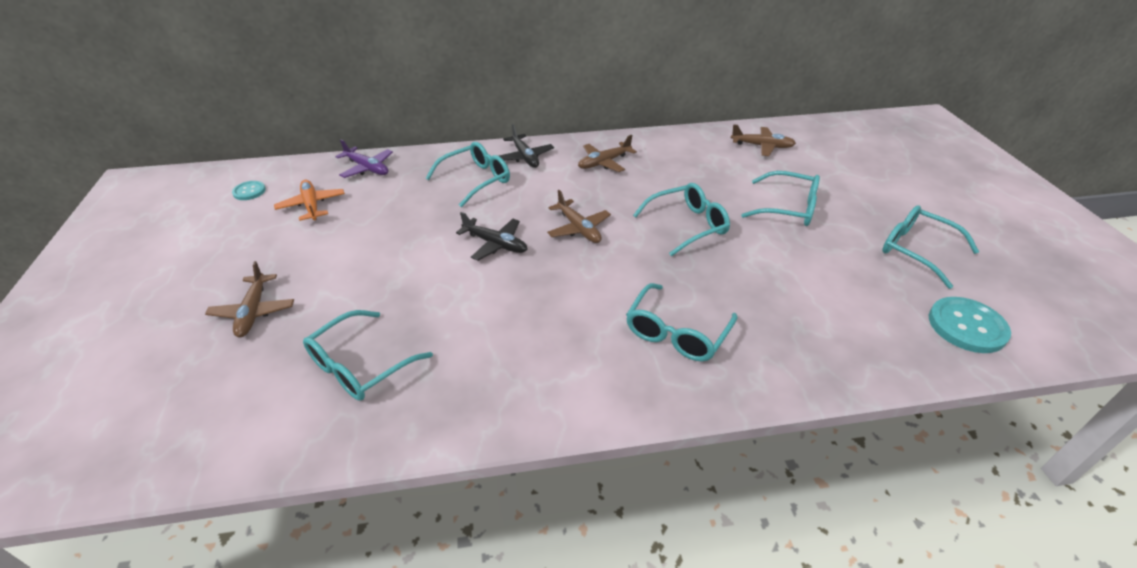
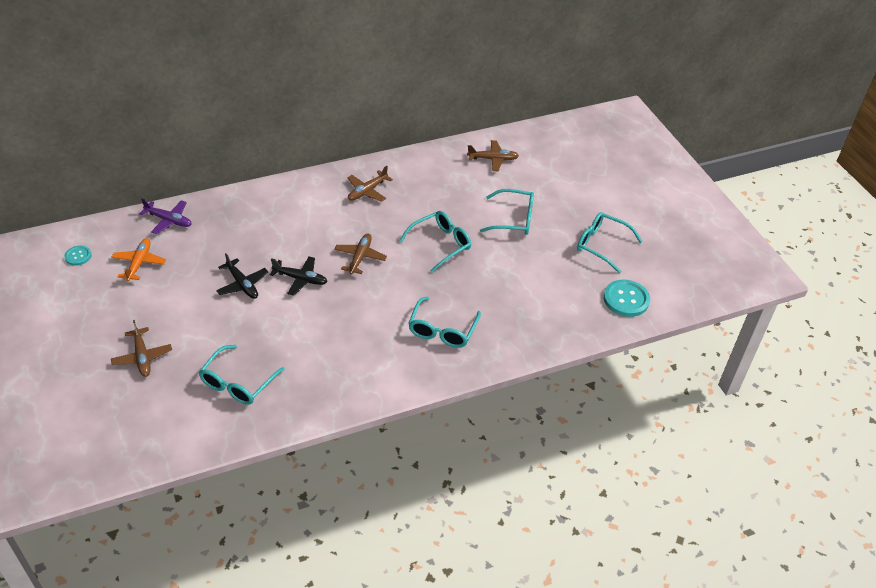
camera: 15 degrees left, 5 degrees up
orange plane [274,180,345,221] -> orange plane turned 45 degrees clockwise [111,238,166,281]
turquoise glasses [426,142,510,207] -> none
black plane [499,124,554,168] -> black plane moved to [216,253,268,299]
brown plane [547,190,611,243] -> brown plane turned 120 degrees counterclockwise [334,233,387,274]

